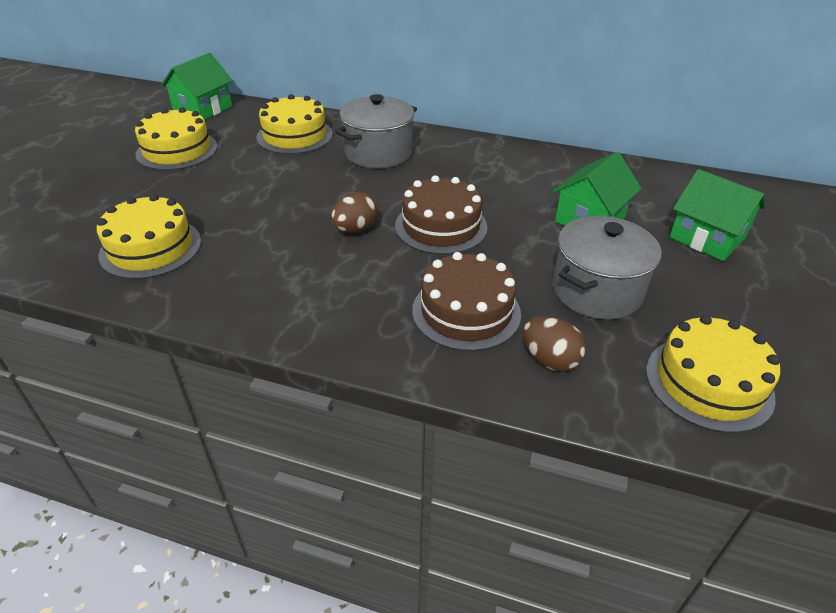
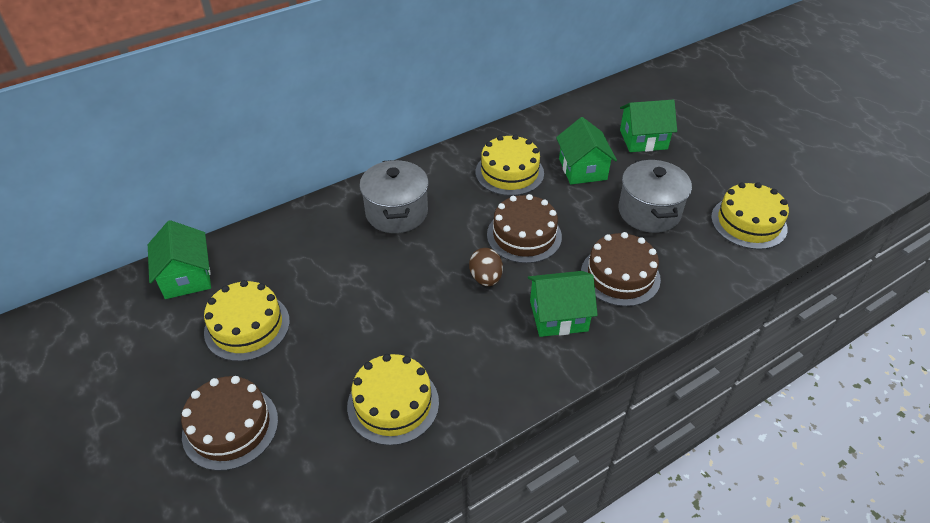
camera: 50 degrees left, 5 degrees up
yellow cake [256,94,332,154] -> yellow cake moved to [476,134,544,196]
brown egg [523,316,586,372] -> none
none -> brown cake [181,376,278,471]
none -> green house [528,271,598,337]

